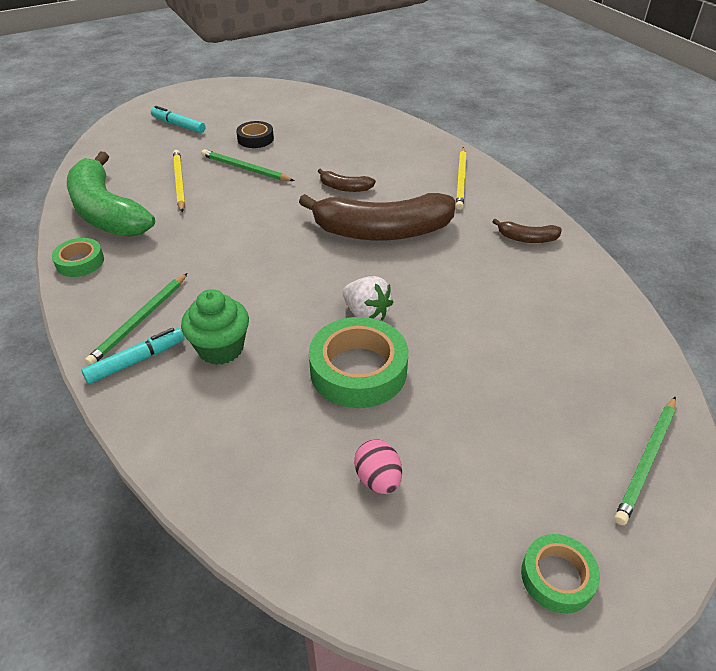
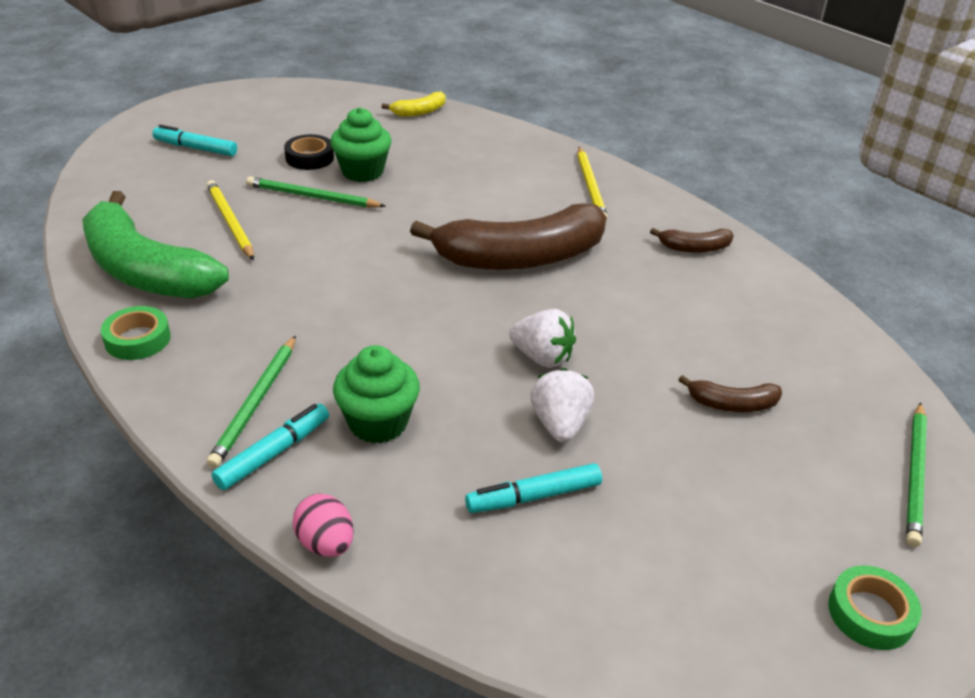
camera: 15 degrees left, 5 degrees down
green tape [309,317,408,408] -> white strawberry [530,368,594,443]
brown banana [318,169,376,192] -> brown banana moved to [679,375,782,412]
pink egg [354,440,402,494] -> pink egg moved to [293,493,354,557]
none -> green cupcake [330,107,392,182]
none -> yellow banana [382,91,446,117]
none -> turquoise marker [465,463,602,513]

